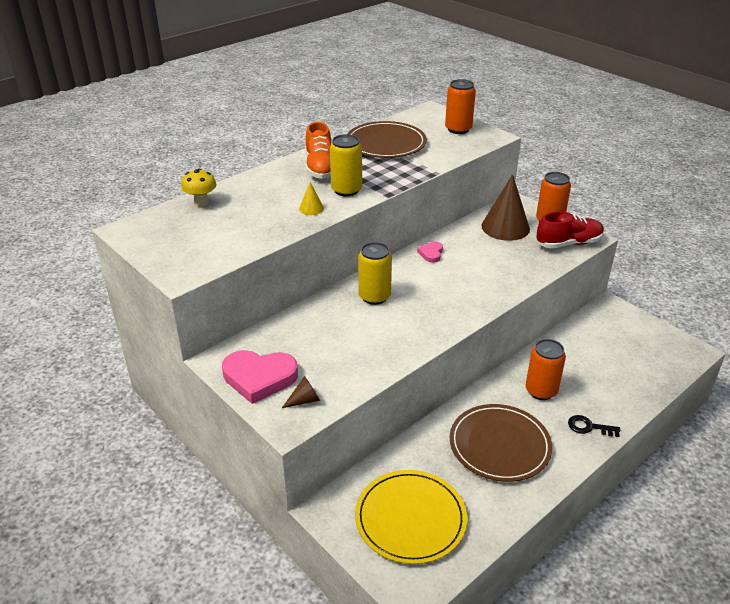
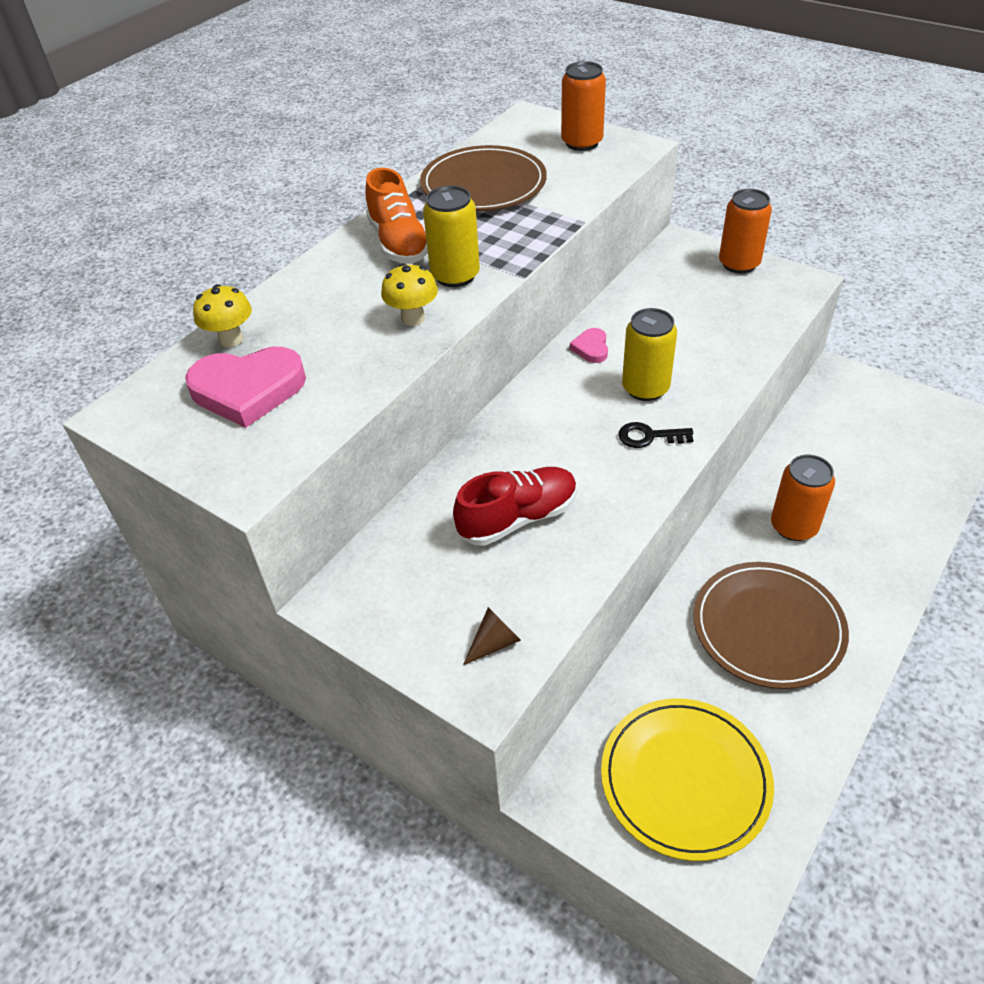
camera: 10 degrees left, 10 degrees up
pink heart [222,350,298,404] -> pink heart moved to [185,347,306,428]
yellow cone [299,182,324,215] -> yellow mushroom [381,263,438,326]
yellow can [358,242,392,305] -> yellow can moved to [622,308,677,401]
brown cone [481,174,530,241] -> none
red shoe [536,211,604,248] -> red shoe moved to [453,467,577,546]
black key [568,415,620,437] -> black key moved to [618,422,693,448]

